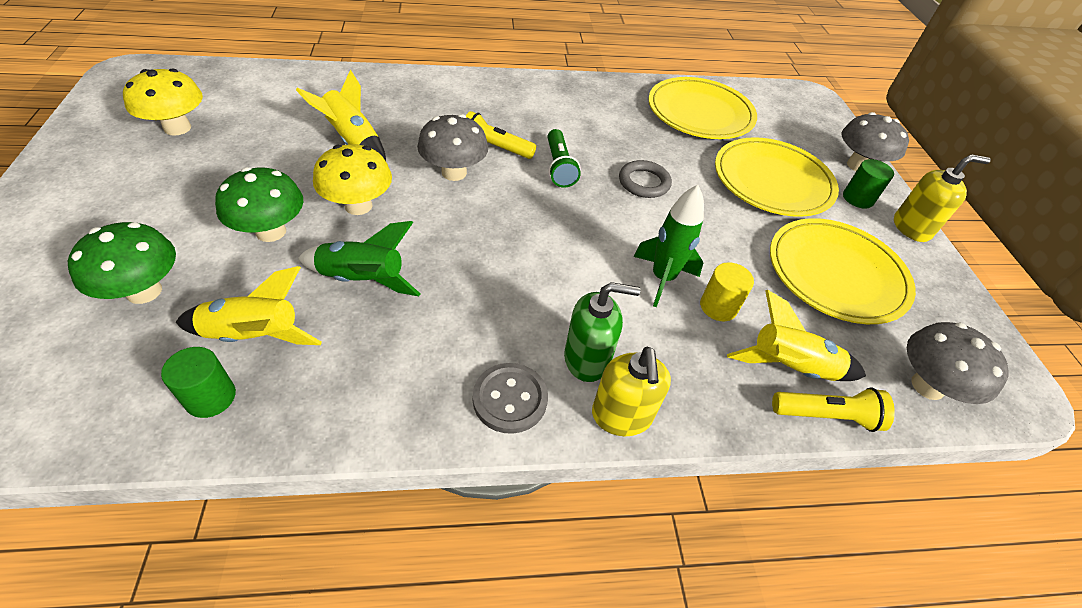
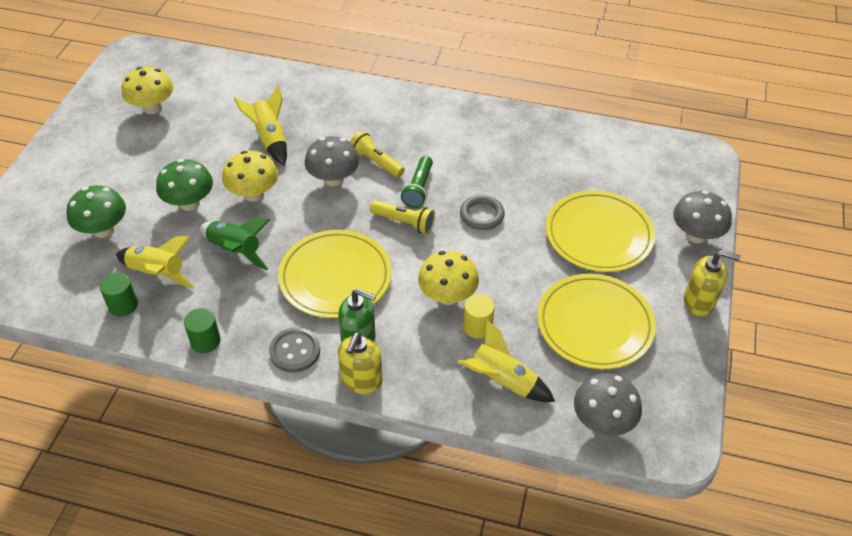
camera: 25 degrees right, 0 degrees up
green rocket [633,185,704,307] -> yellow mushroom [418,251,479,305]
yellow plate [649,77,757,139] -> yellow plate moved to [278,230,392,318]
yellow flashlight [772,388,895,432] -> yellow flashlight moved to [370,200,435,234]
green cylinder [843,159,894,208] -> green cylinder moved to [184,308,221,353]

